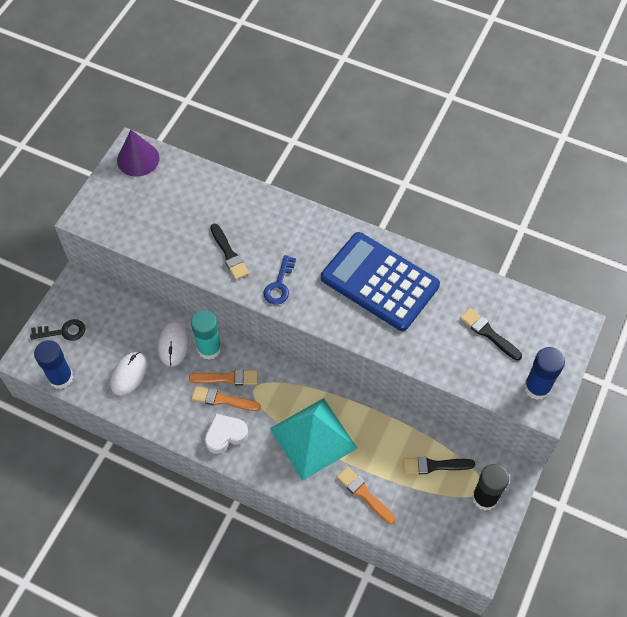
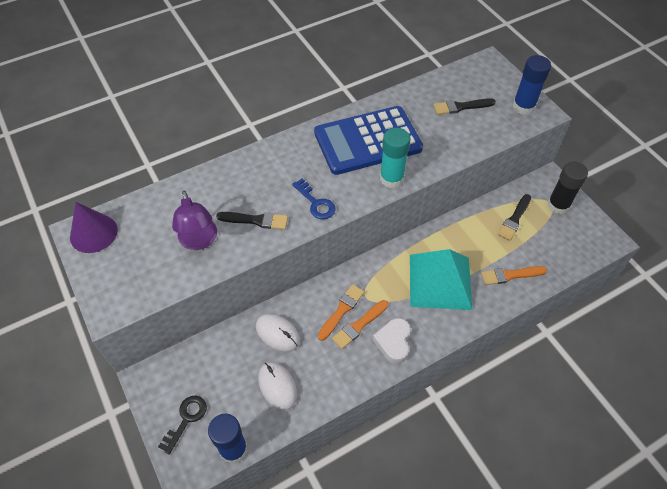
camera: 55 degrees left, 5 degrees down
turquoise glue stick [191,310,222,360] -> turquoise glue stick moved to [380,128,410,188]
none -> purple lamp [172,190,217,250]

